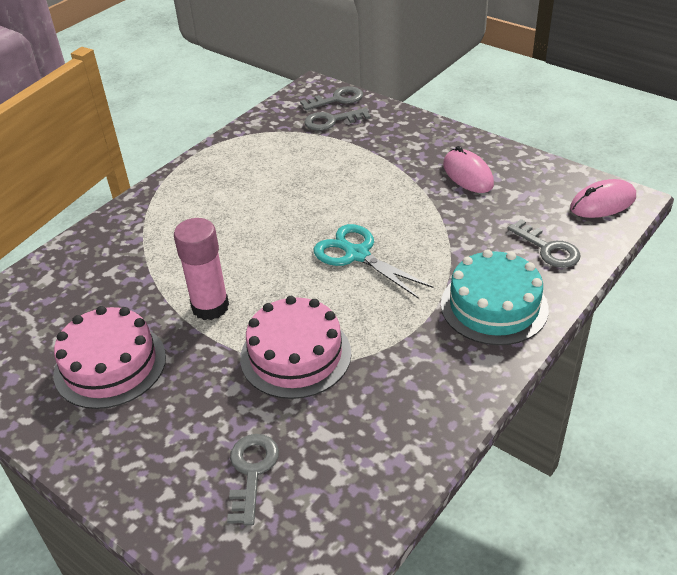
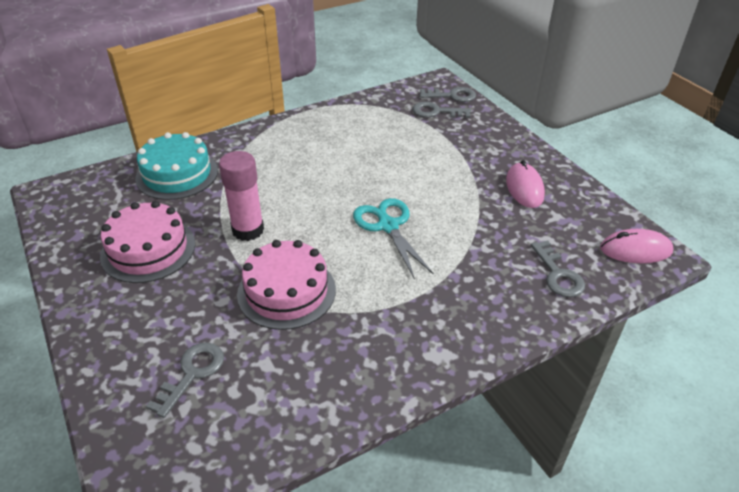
camera: 20 degrees right, 0 degrees up
turquoise cake [441,249,549,345] -> turquoise cake moved to [135,132,218,200]

